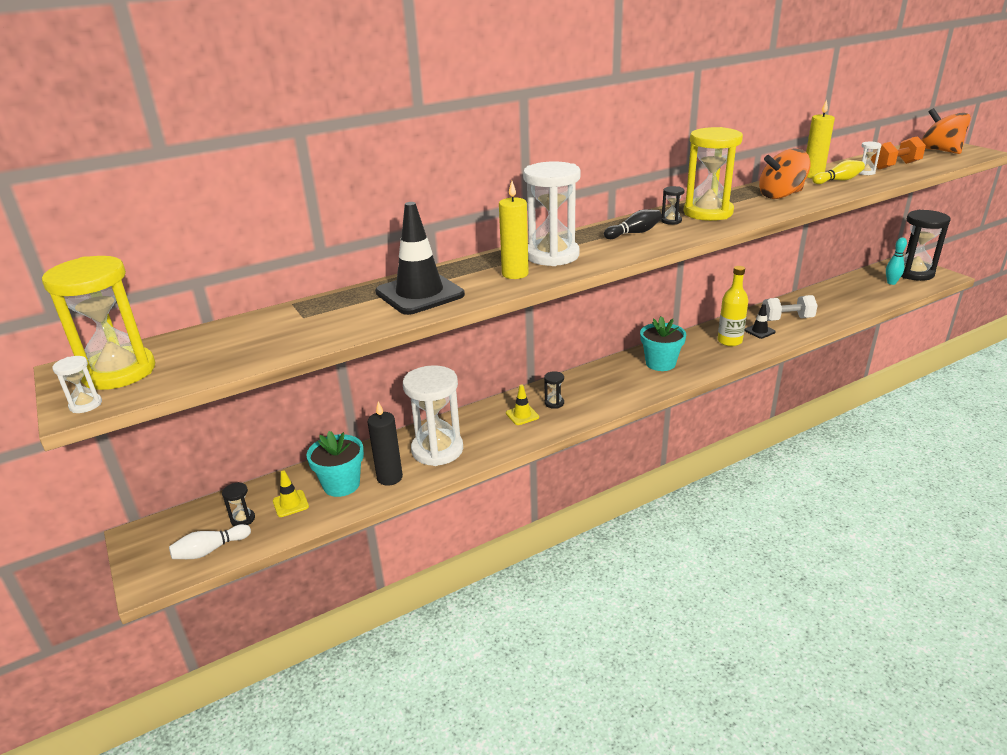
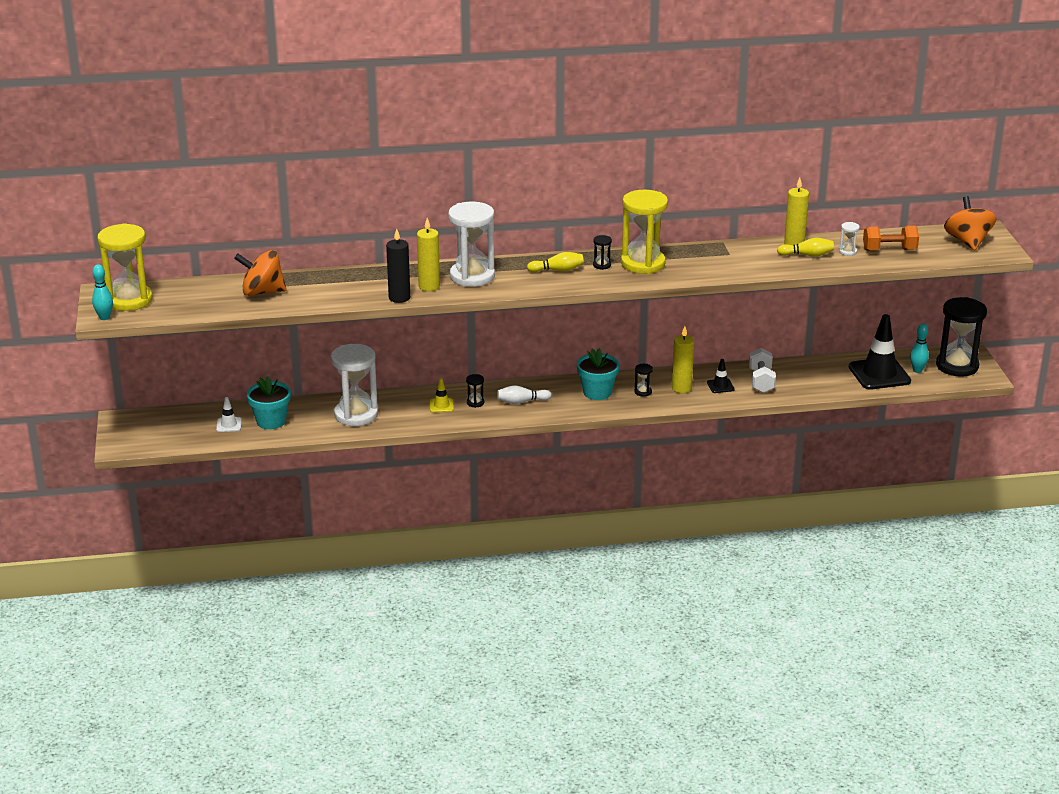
camera: 20 degrees right, 0 degrees up
white hourglass [52,356,102,413] -> turquoise bowling pin [92,264,113,320]
white bowling pin [169,524,251,559] -> white bowling pin moved to [497,385,551,404]
black hourglass [222,482,255,526] -> black hourglass moved to [634,364,653,397]
yellow traffic cone [273,470,309,517] -> white traffic cone [216,397,242,432]
black candle [368,402,403,486] -> black candle moved to [386,229,410,303]
black traffic cone [375,202,465,315] -> black traffic cone moved to [849,314,911,390]
black bowling pin [604,209,662,239] -> yellow bowling pin [527,252,584,272]
yellow bottle [718,266,748,346] -> yellow candle [672,326,694,393]
orange spinning top [759,148,810,199] -> orange spinning top moved to [234,250,287,296]
white dumbbell [763,295,818,321] -> white dumbbell turned 75 degrees clockwise [749,348,776,393]

